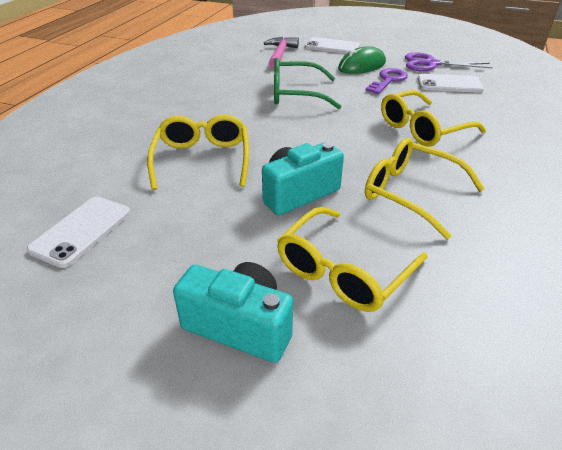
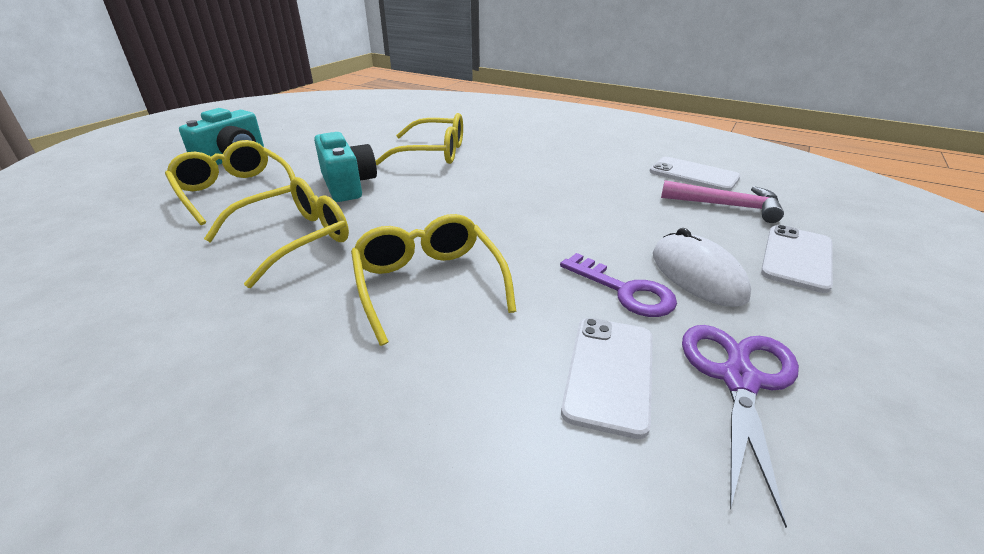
camera: 100 degrees right, 5 degrees down
white phone [27,197,131,268] -> white phone moved to [649,157,741,191]
green glasses [274,58,341,109] -> none
green mouse [338,46,386,74] -> white mouse [653,228,751,307]

